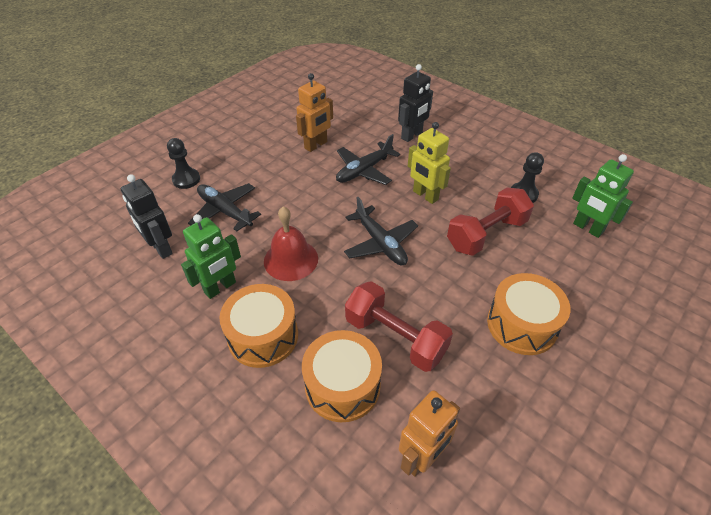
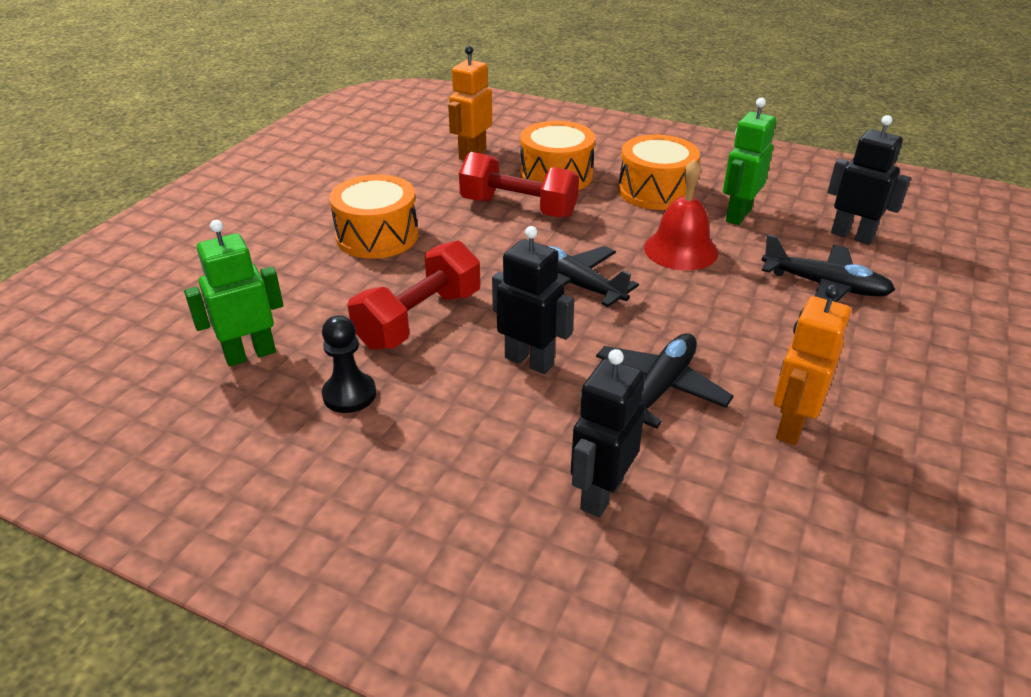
camera: 165 degrees right, 10 degrees down
black pawn [167,138,200,189] -> none
yellow robot [408,122,451,204] -> black robot [492,226,574,374]
green robot [572,154,634,238] -> green robot turned 60 degrees counterclockwise [184,220,283,366]

